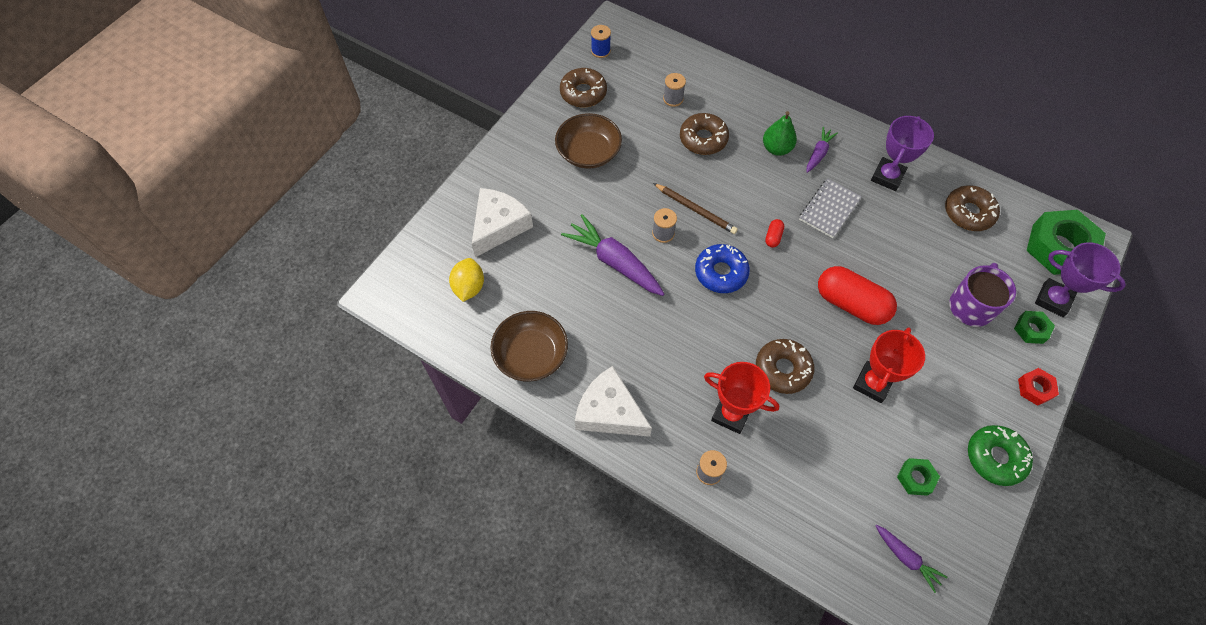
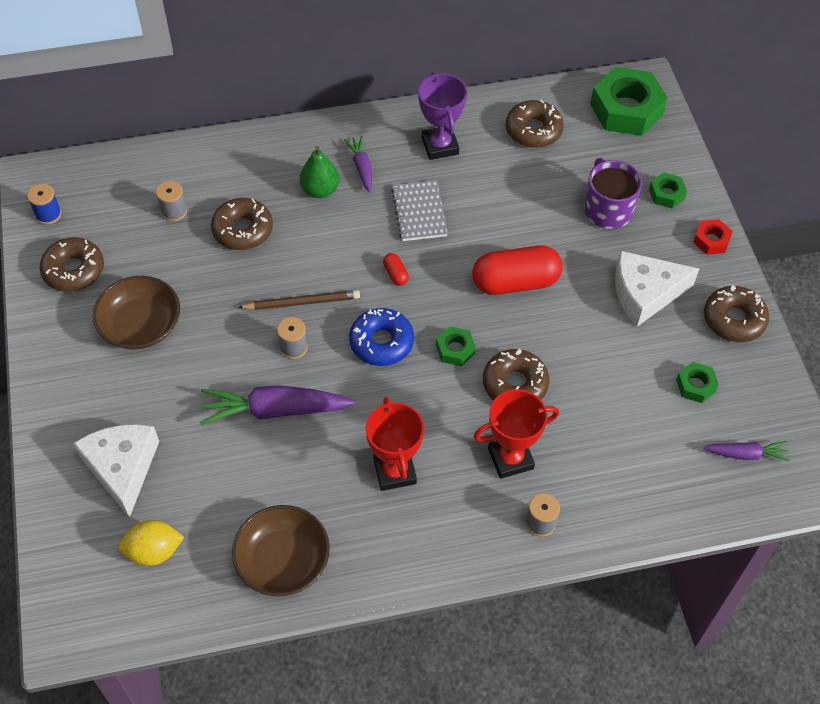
camera: 45 degrees left, 5 degrees down
yellow lemon [449,258,484,302] -> yellow lemon turned 60 degrees counterclockwise [119,520,184,566]
white cheese [575,366,652,437] -> white cheese moved to [615,251,699,327]
red trophy [853,328,925,403] -> red trophy moved to [366,396,424,491]
green donut [968,425,1033,486] -> brown donut [704,285,769,342]
purple trophy [1035,242,1126,317] -> none
none -> green nut [436,326,476,366]

